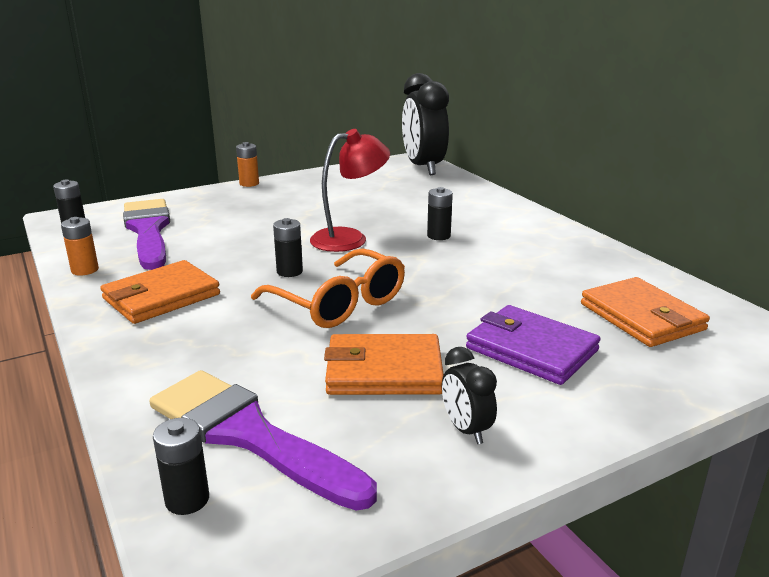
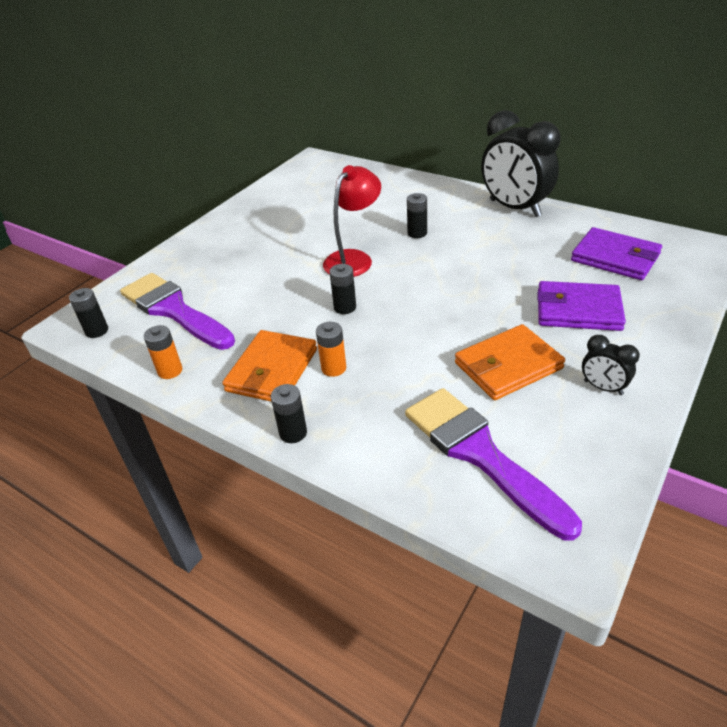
camera: 25 degrees left, 15 degrees up
purple brush [150,370,377,511] -> purple brush turned 45 degrees clockwise [405,388,582,541]
black battery [153,418,209,515] -> black battery moved to [271,384,307,443]
orange battery [236,142,259,187] -> orange battery moved to [316,322,346,377]
orange glasses [251,248,405,328] -> none
black clock [402,73,449,175] -> black clock moved to [481,110,561,217]
orange wallet [581,277,710,347] -> purple wallet [571,227,662,280]

